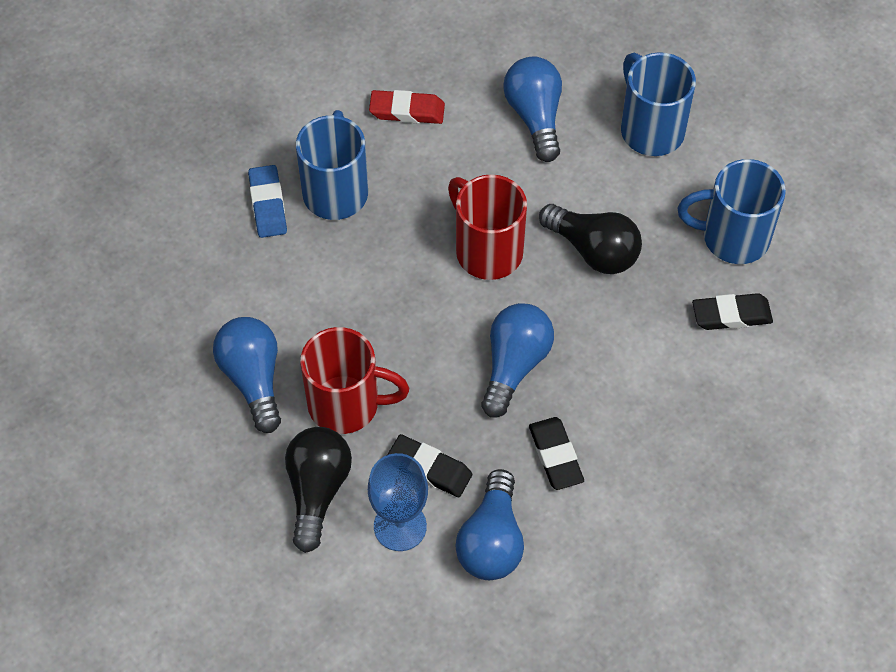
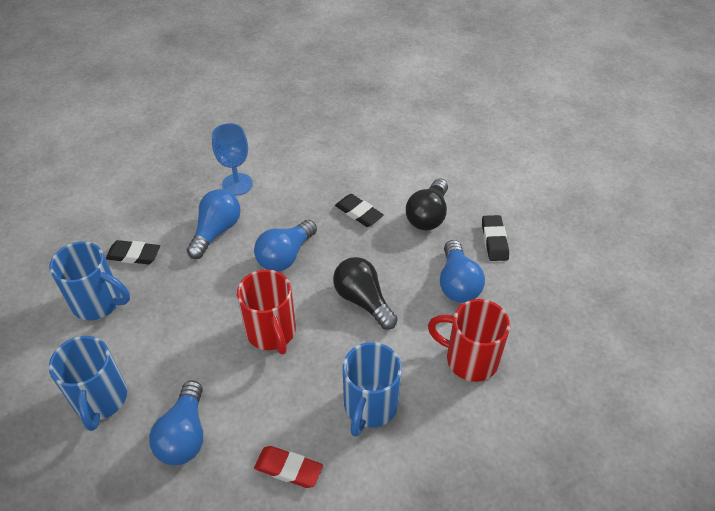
camera: 165 degrees left, 10 degrees down
blue eraser [248,165,287,238] -> none
red mug [300,327,409,434] -> red mug moved to [428,299,510,382]
blue goblet [368,453,428,551] -> blue goblet moved to [212,123,253,196]
blue light bulb [455,469,524,580] -> blue light bulb moved to [187,189,241,259]
black eraser [529,417,584,490] -> black eraser moved to [482,215,509,261]
black light bulb [539,204,642,274] -> black light bulb moved to [333,257,398,330]

